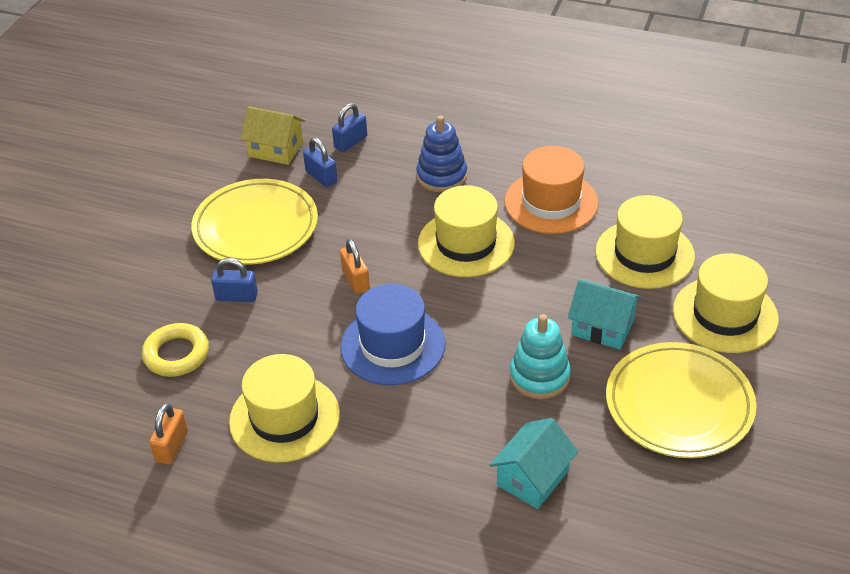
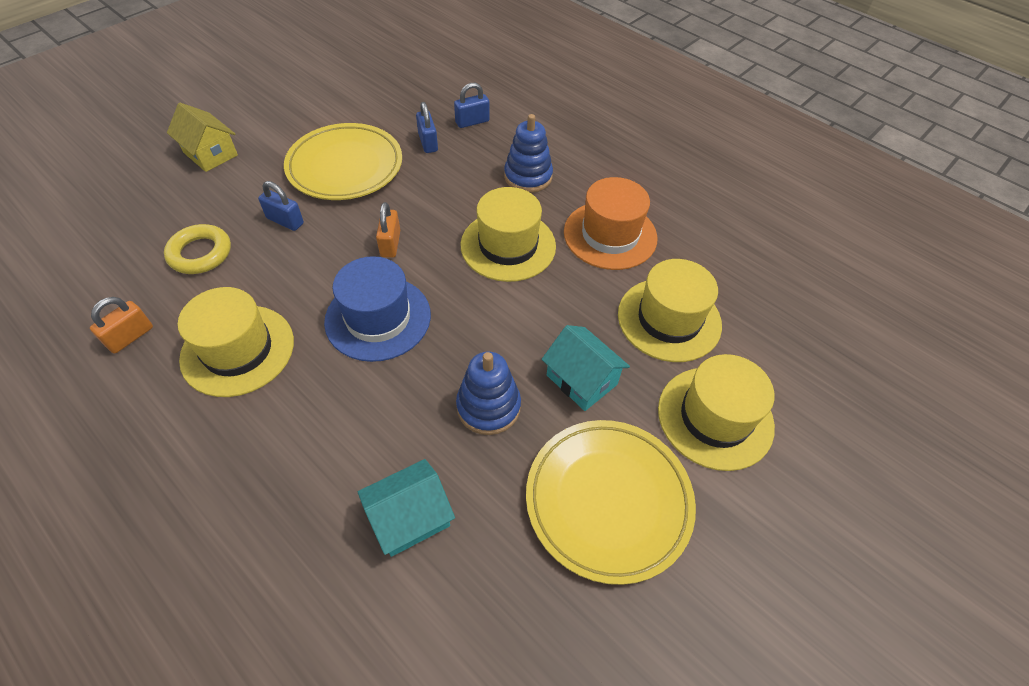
camera: 20 degrees right, 10 degrees up
yellow house [241,106,305,165] -> yellow house moved to [167,103,238,172]
turquoise stacking toy [510,314,571,399] -> blue stacking toy [456,351,521,435]

